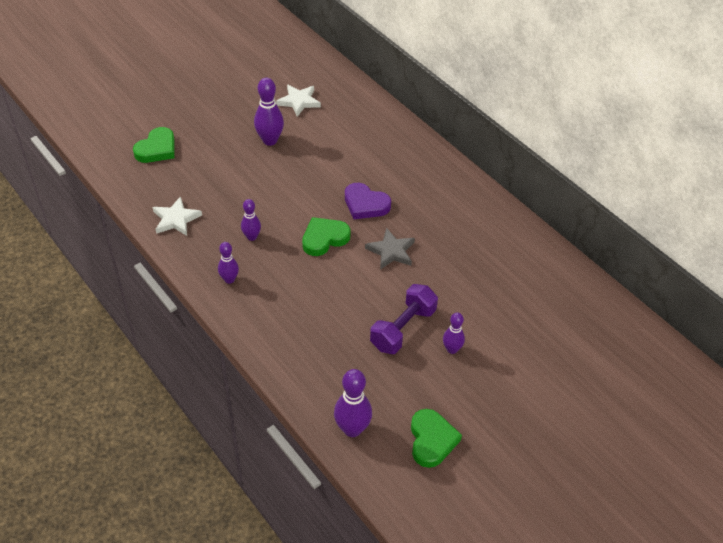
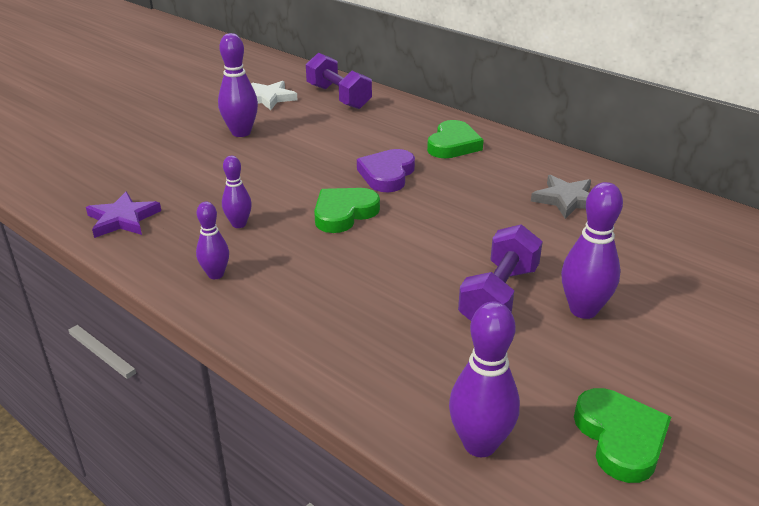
camera: 10 degrees left, 15 degrees down
green heart [133,127,175,163] -> green heart moved to [427,120,484,158]
white star [153,196,202,236] -> purple star [86,192,161,238]
purple heart [345,183,391,219] -> purple heart turned 90 degrees clockwise [357,149,415,192]
grey star [365,228,415,270] -> grey star moved to [531,175,591,219]
purple bowling pin [443,312,465,354] -> purple bowling pin [561,182,623,319], size x1.62
none -> purple dumbbell [306,53,372,109]

